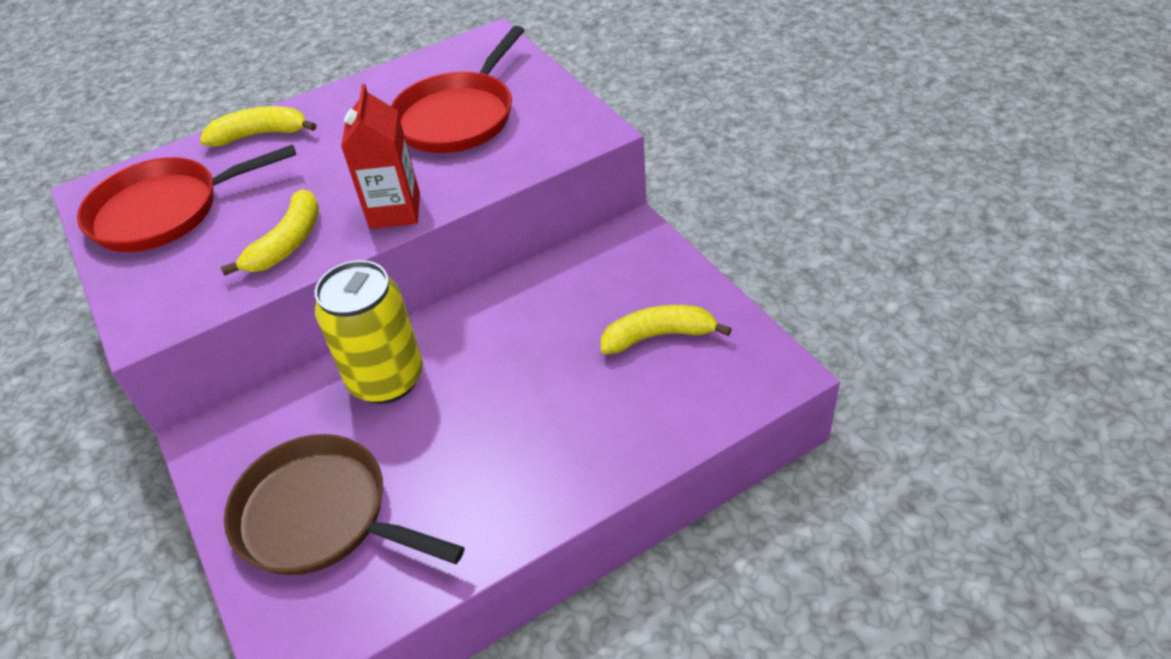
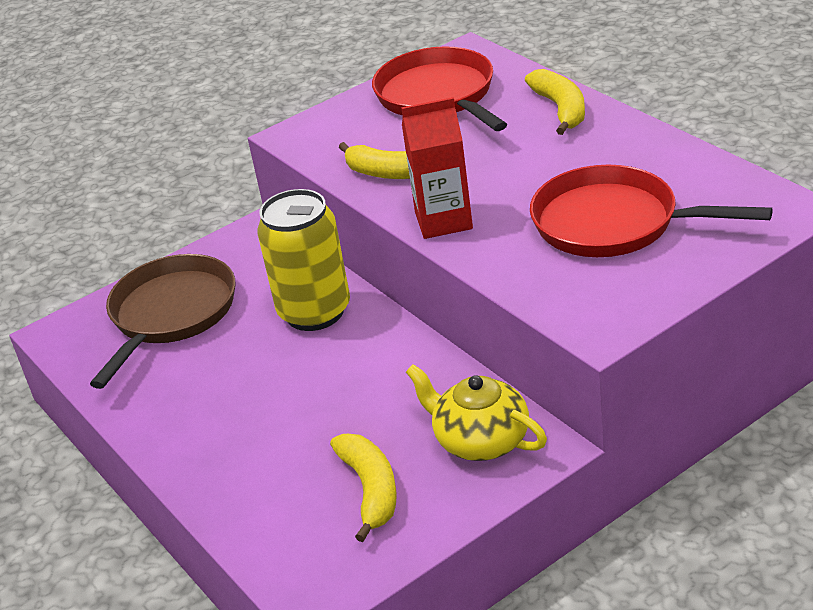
camera: 85 degrees right, 10 degrees down
none -> yellow teapot [406,364,547,461]

